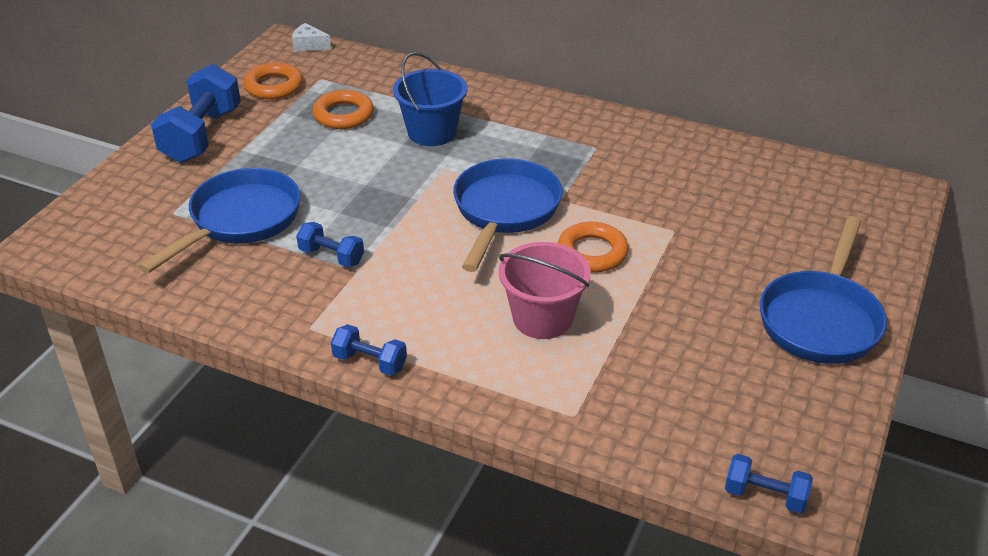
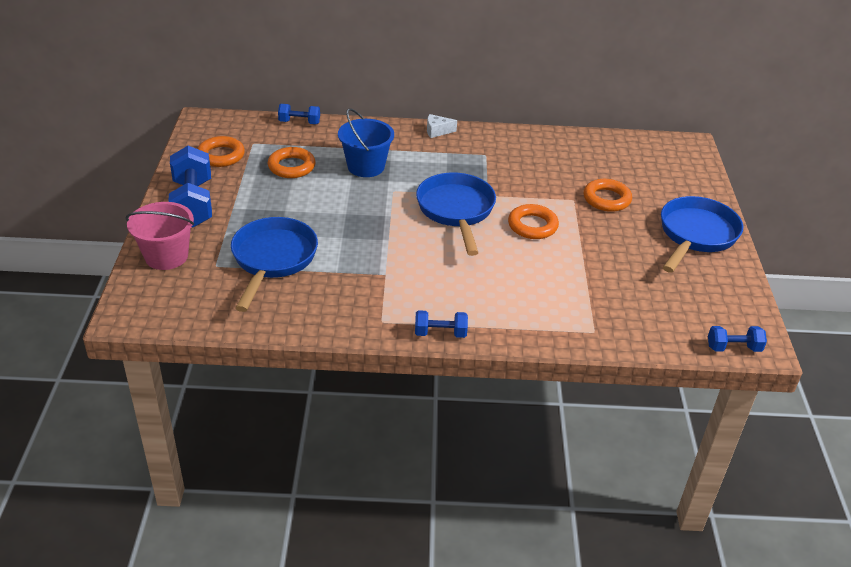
camera: 25 degrees left, 0 degrees up
white cheese [292,23,331,52] -> white cheese moved to [427,114,457,138]
blue dumbbell [296,222,364,267] -> blue dumbbell moved to [278,104,320,124]
pink bucket [499,242,591,339] -> pink bucket moved to [125,202,194,270]
blue pan [760,216,887,364] -> blue pan turned 150 degrees counterclockwise [661,196,743,273]
none -> orange ring [583,179,632,212]

